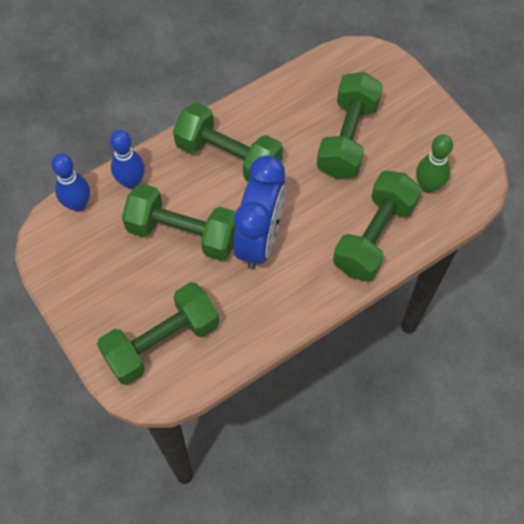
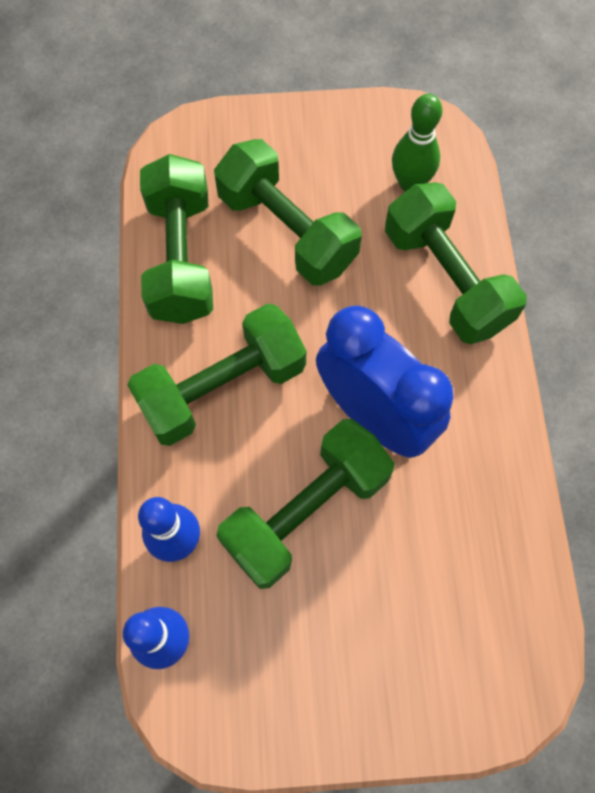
camera: 60 degrees left, 5 degrees up
green dumbbell [97,282,219,385] -> green dumbbell moved to [140,154,213,324]

